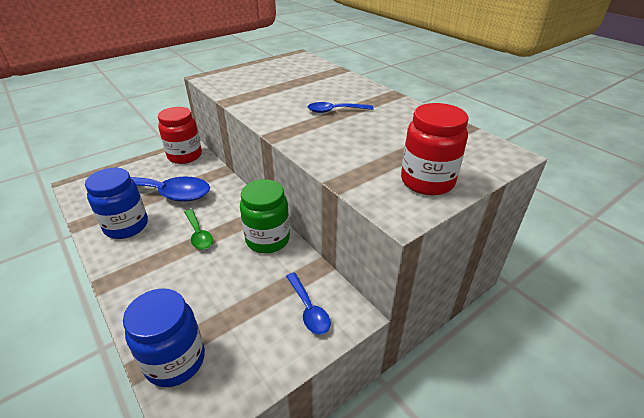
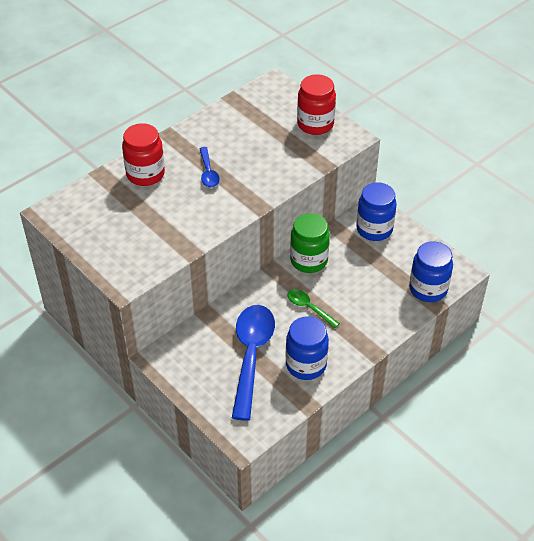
camera: 95 degrees left, 10 degrees up
red jar [158,107,202,164] -> red jar moved to [122,123,165,186]
green spoon [184,209,213,250] -> green spoon turned 105 degrees counterclockwise [287,289,340,328]
blue spoon [286,272,331,335] -> blue jar [356,182,397,241]

